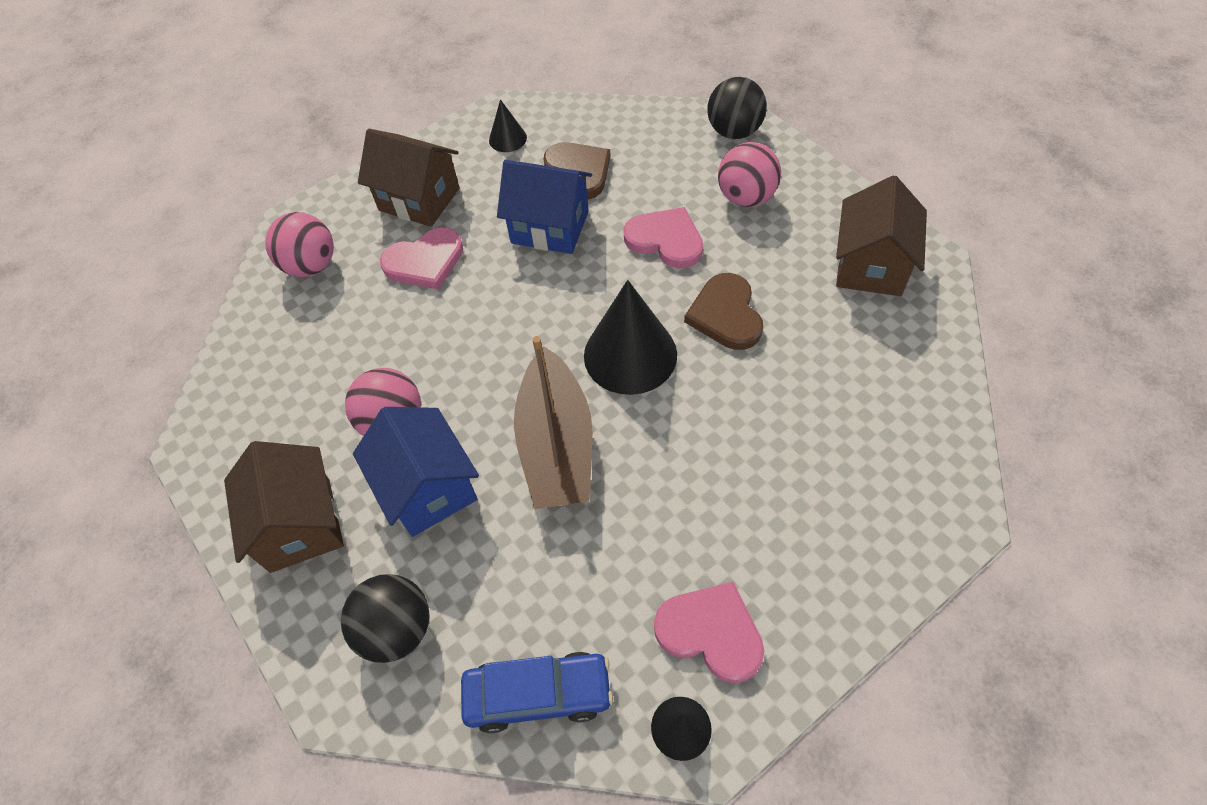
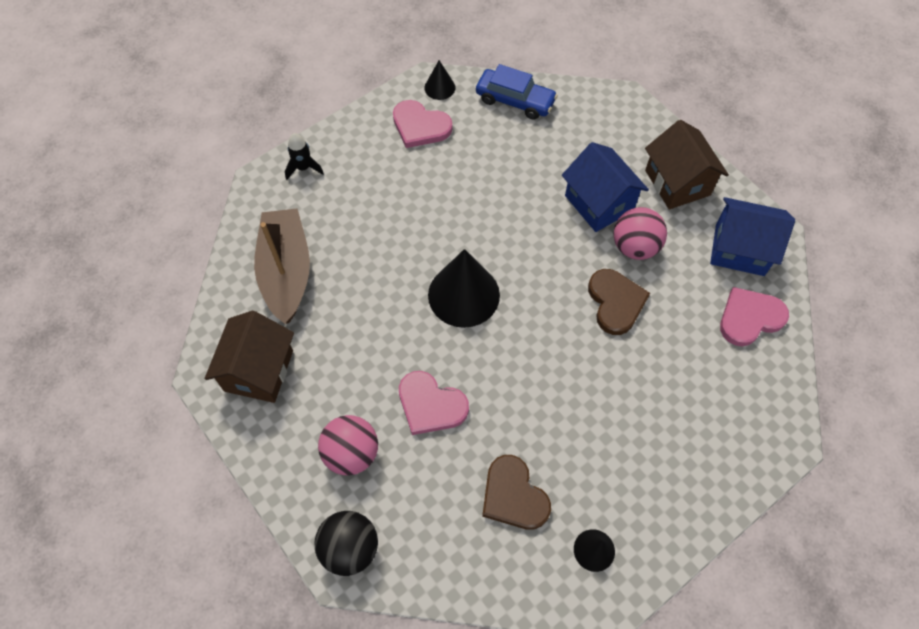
camera: 175 degrees right, 5 degrees up
pink ball [265,212,334,277] -> none
black ball [341,574,430,663] -> none
brown house [358,129,460,227] -> none
pink heart [380,227,463,289] -> pink heart moved to [720,287,789,346]
blue car [461,652,613,733] -> blue car turned 150 degrees counterclockwise [476,64,558,120]
blue house [497,159,592,254] -> blue house moved to [710,197,795,276]
brown boat [514,336,593,509] -> brown boat moved to [254,208,310,324]
brown heart [684,273,763,350] -> brown heart moved to [588,269,650,335]
none -> black rocket [285,133,324,180]

